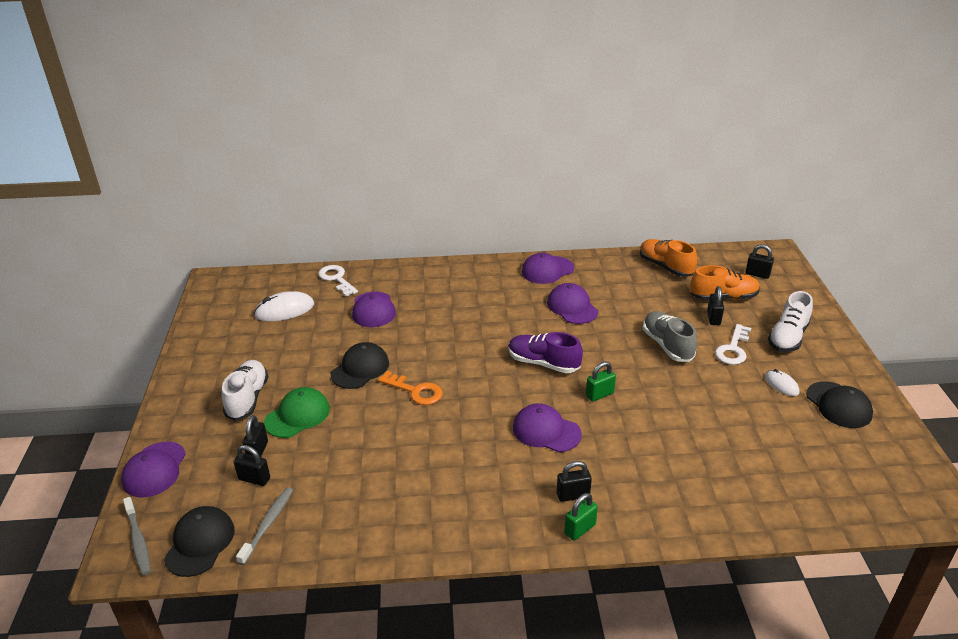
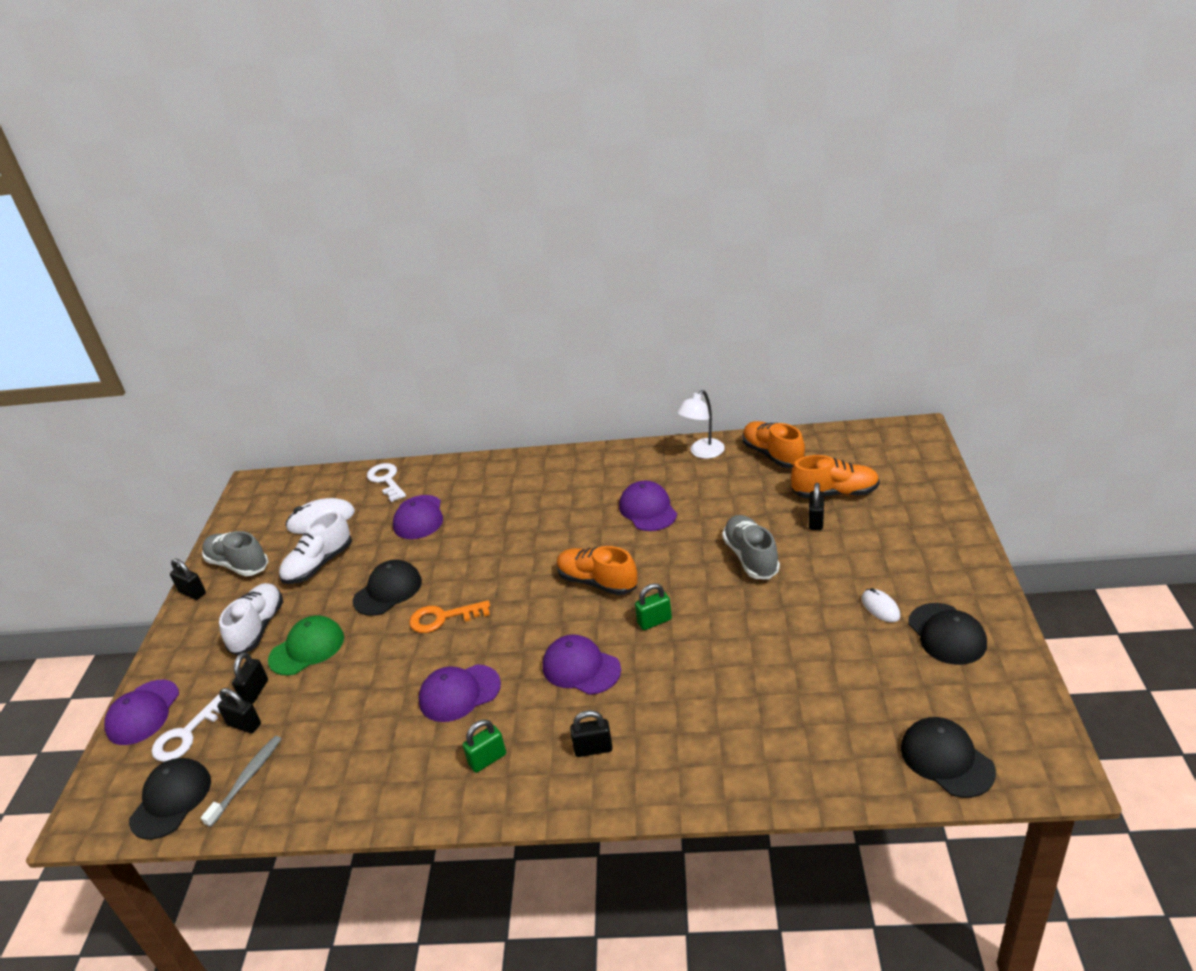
camera: 10 degrees right, 0 degrees up
grey toothbrush [123,497,151,576] -> none
orange key [378,371,443,405] -> orange key turned 135 degrees clockwise [409,600,490,633]
purple shoe [508,332,583,373] -> orange shoe [557,546,638,595]
purple cap [522,253,574,284] -> purple cap moved to [418,664,501,722]
green padlock [564,493,598,541] -> green padlock moved to [462,720,506,773]
white key [715,324,751,365] -> white key moved to [152,694,221,762]
black padlock [745,244,774,279] -> black padlock moved to [170,559,206,600]
white shoe [768,291,813,352] -> white shoe moved to [279,511,352,584]
none -> grey shoe [202,531,269,576]
none -> white lamp [677,390,725,459]
none -> black cap [901,717,996,798]

